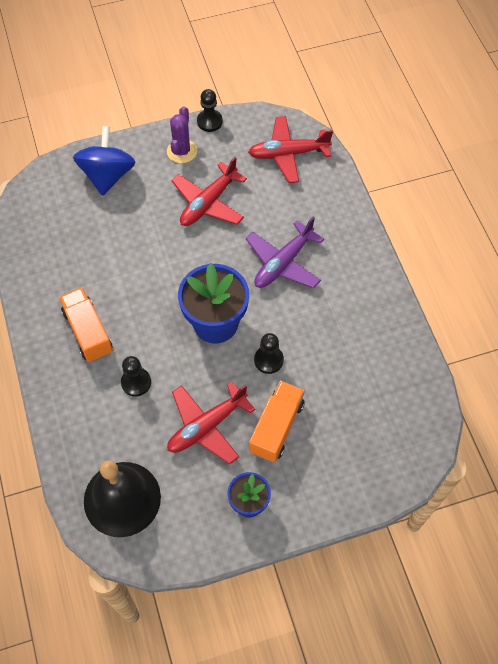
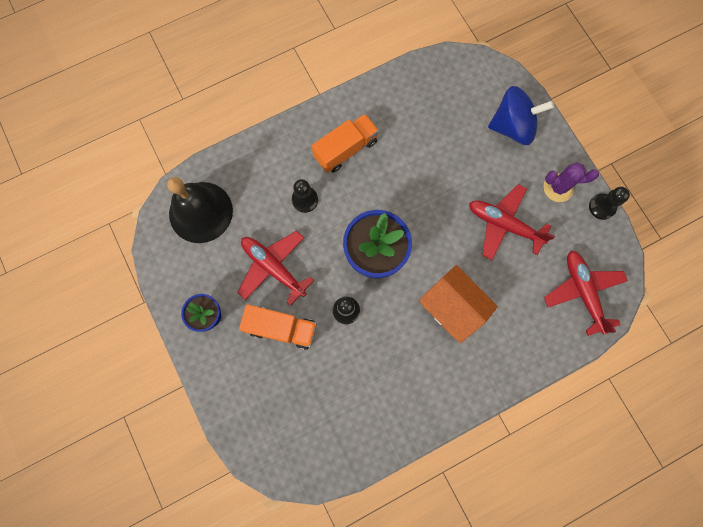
camera: 80 degrees right, 15 degrees up
purple plane [246,217,324,288] -> orange house [419,265,498,343]

